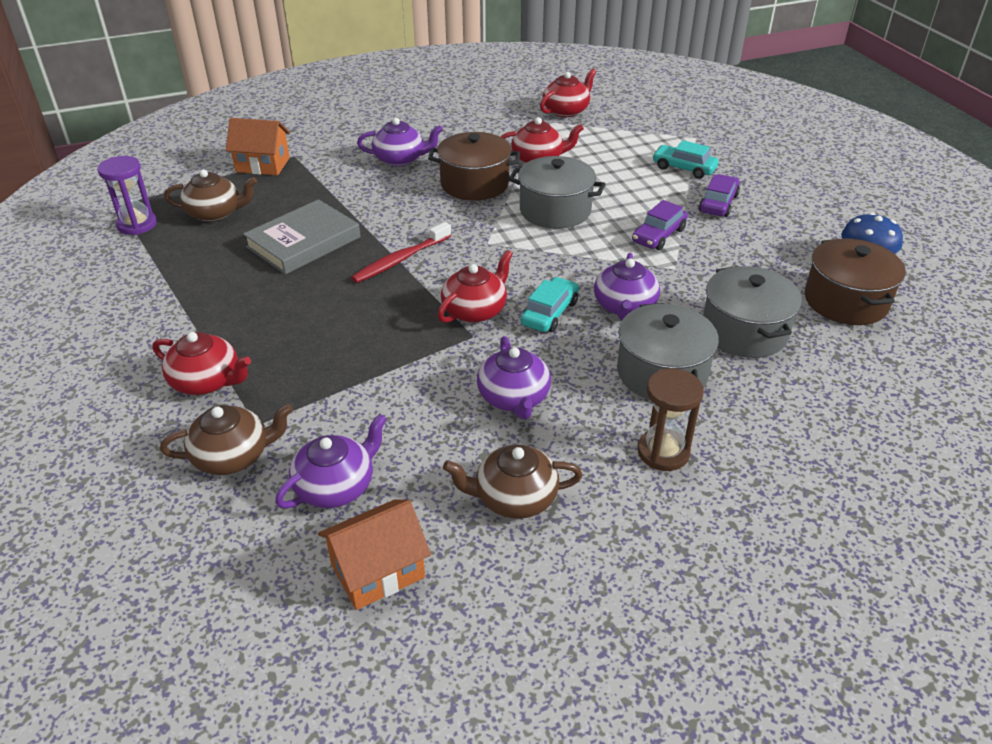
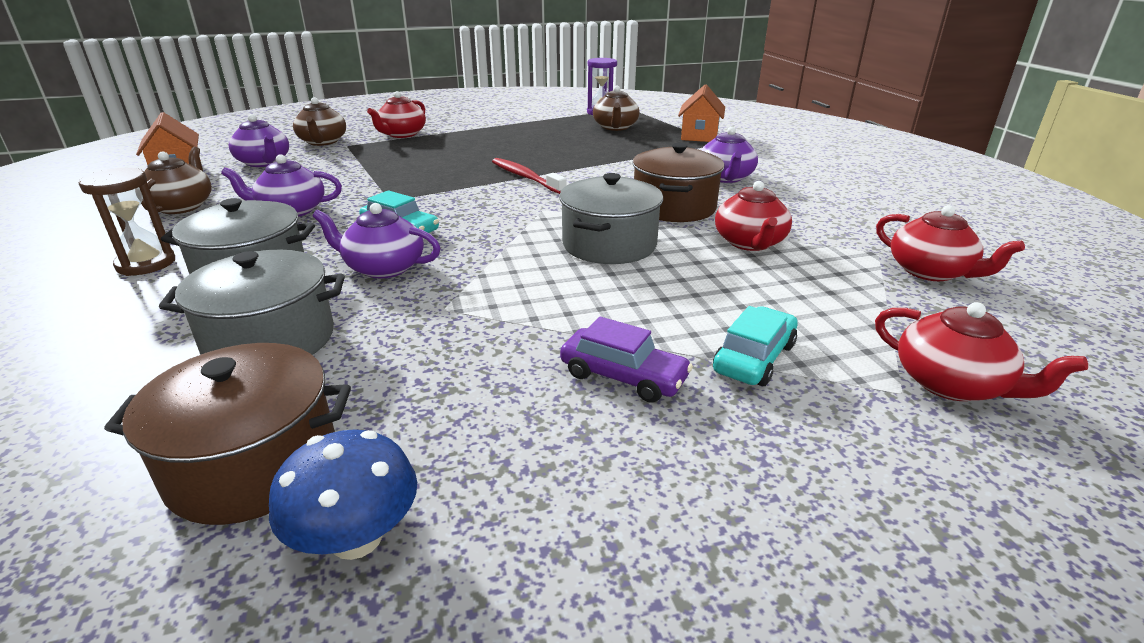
camera: 95 degrees right, 10 degrees down
grey book [243,199,360,275] -> none
red teapot [438,250,513,323] -> red teapot moved to [875,302,1088,401]
purple car [632,200,688,250] -> none

